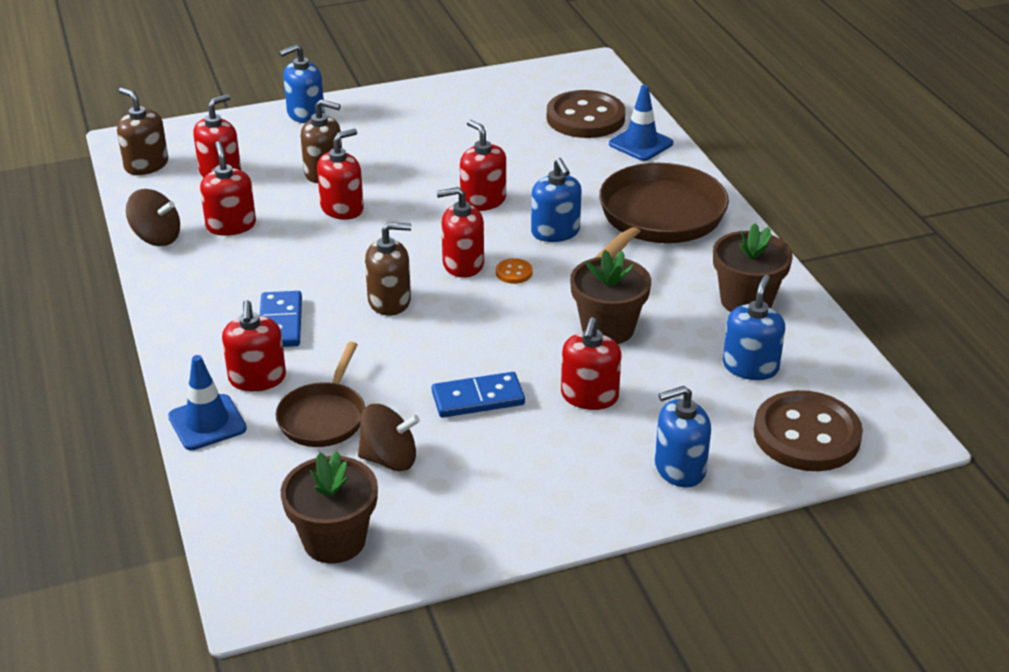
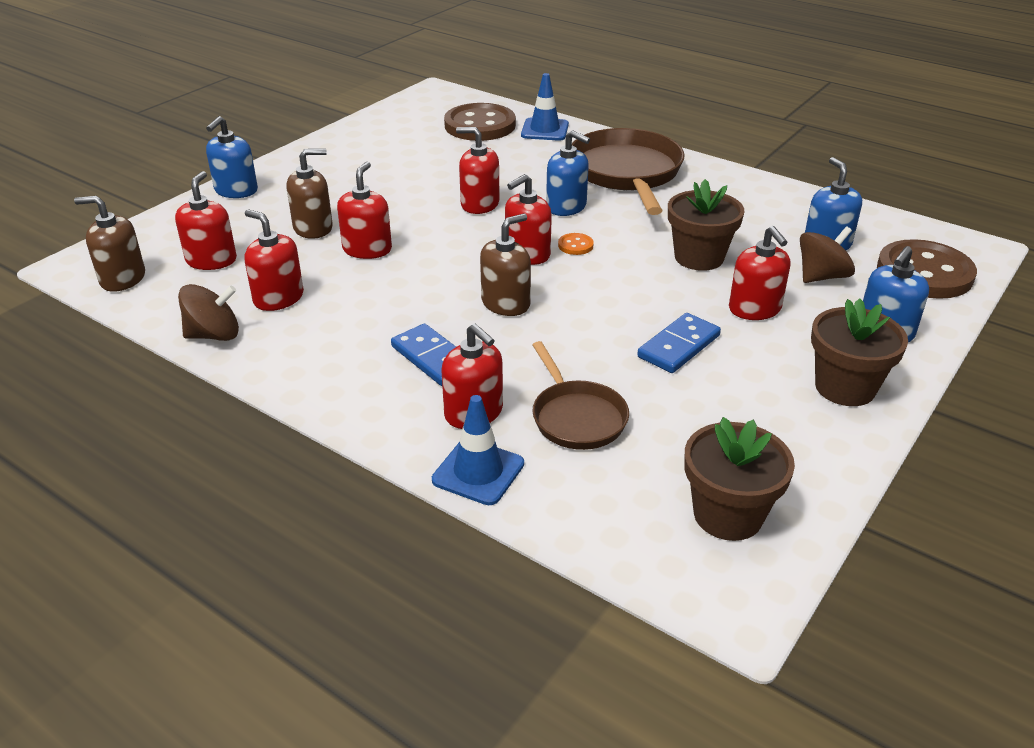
camera: 35 degrees left, 0 degrees up
brown spinning top [358,404,420,471] -> brown spinning top moved to [800,226,855,283]
brown flower pot [713,223,793,312] -> brown flower pot moved to [811,299,908,406]

